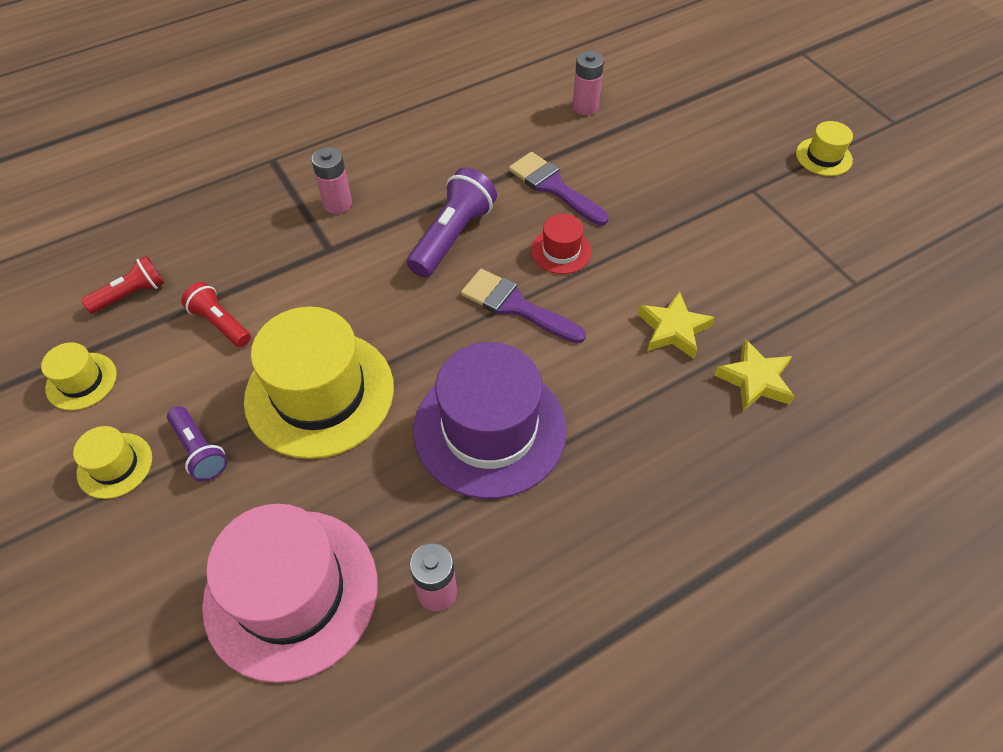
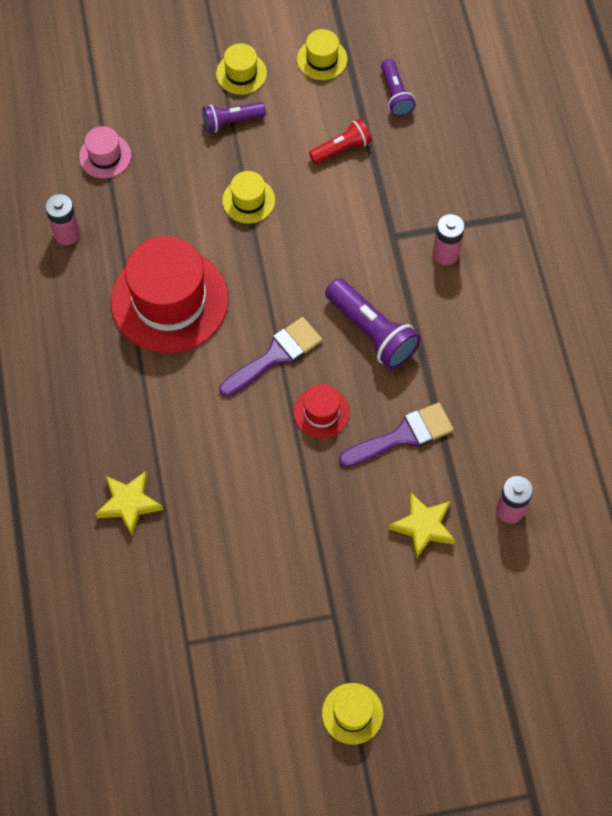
camera: 110 degrees right, 10 degrees up
red flashlight [81,256,164,313] -> purple flashlight [381,59,416,116]
pink hat [202,504,378,683] -> pink hat [79,126,131,178], size x0.46
yellow hat [244,307,394,459] -> yellow hat [222,171,275,223], size x0.46
purple hat [413,342,567,499] -> red hat [111,236,229,353]
yellow star [638,291,715,359] -> yellow star moved to [389,492,455,559]

